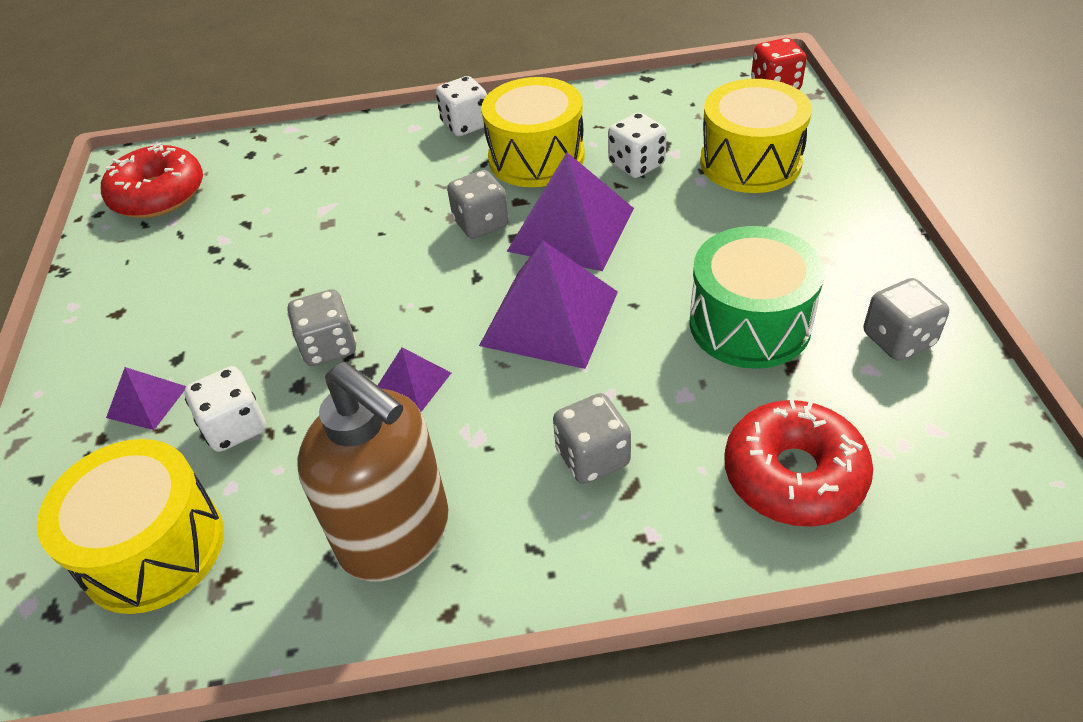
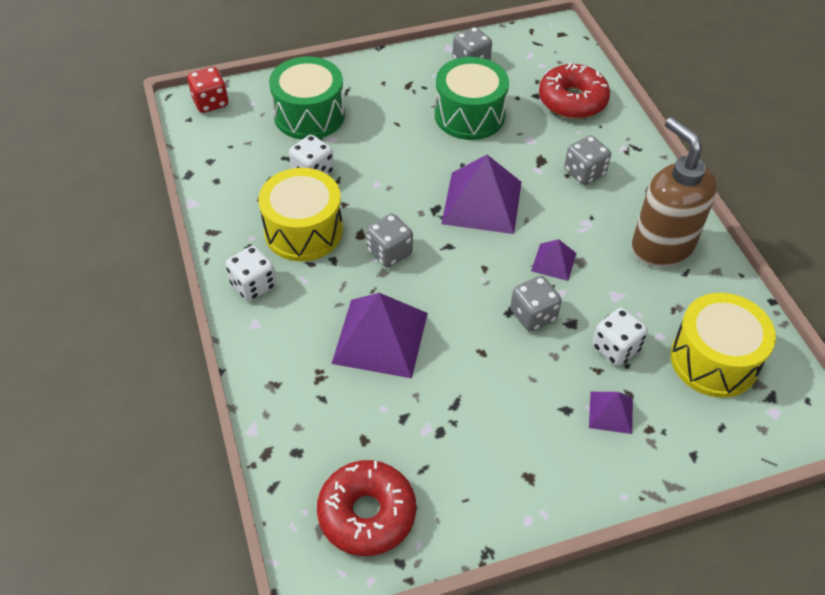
camera: 105 degrees left, 5 degrees up
brown soap dispenser [297,362,449,582] -> brown soap dispenser turned 60 degrees counterclockwise [632,117,717,267]
purple pyramid [507,152,634,271] -> purple pyramid moved to [331,293,428,378]
yellow drum [700,79,812,193] -> green drum [269,57,345,140]

